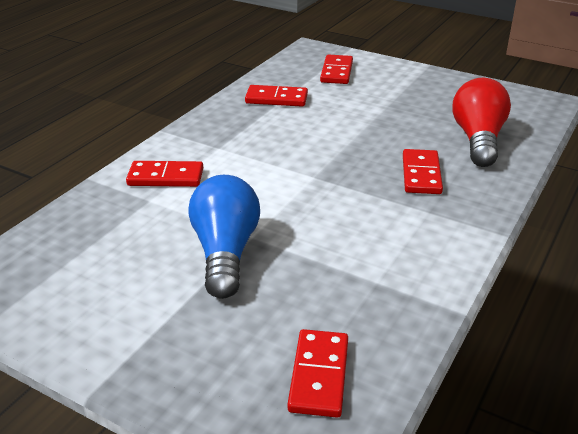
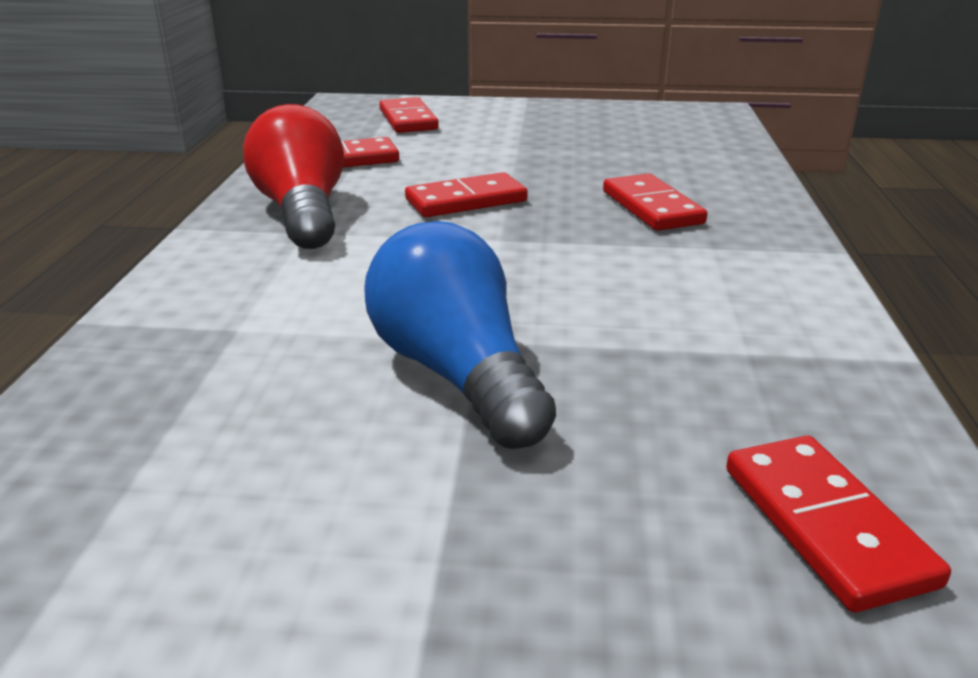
camera: 25 degrees left, 5 degrees down
red domino [126,161,203,187] -> red domino moved to [405,172,528,217]
red light bulb [452,78,511,167] -> red light bulb moved to [243,104,344,249]

